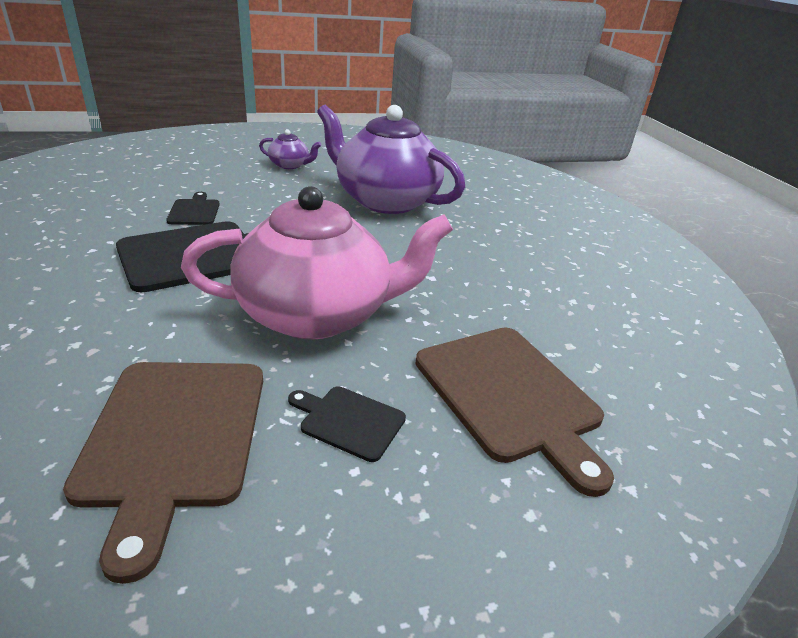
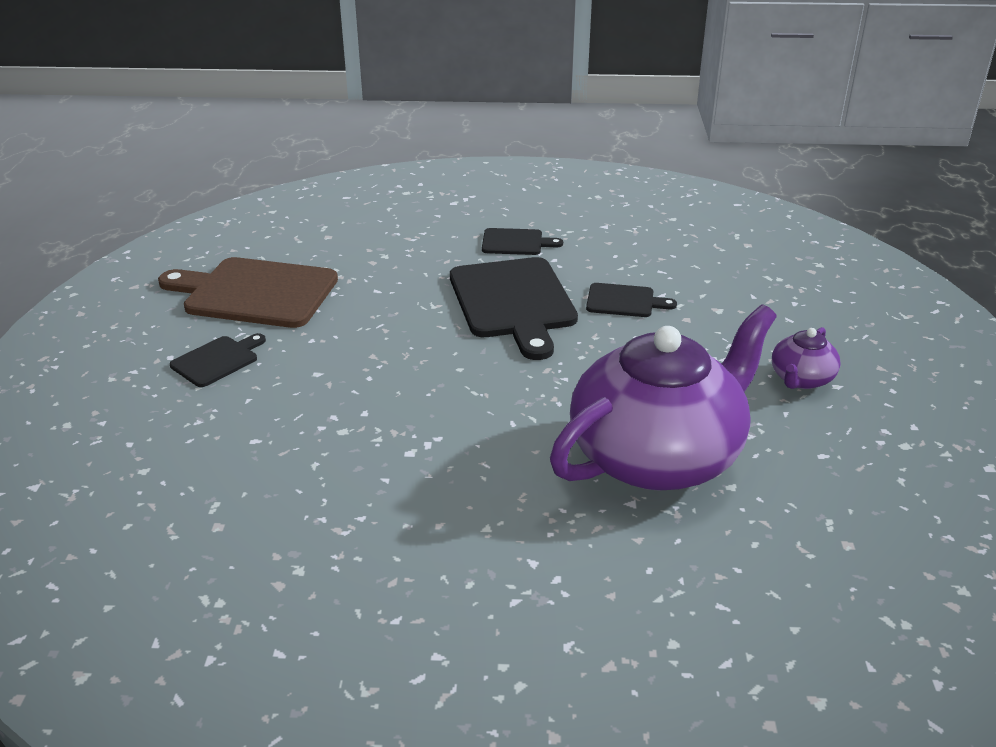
camera: 110 degrees right, 0 degrees up
pink teapot [181,186,453,339] -> none
brown cutting board [415,328,614,497] -> none
none -> black cutting board [482,228,563,255]

